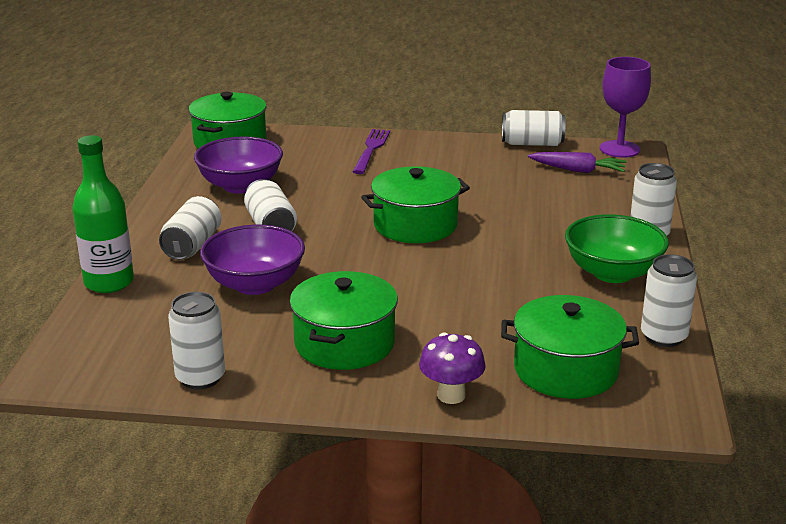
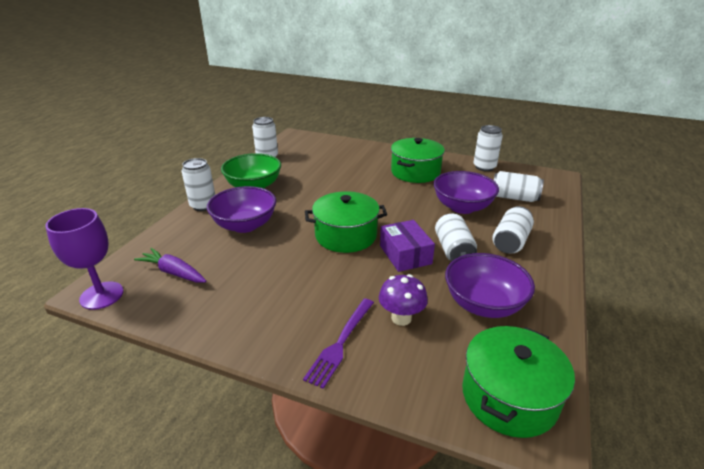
camera: 165 degrees left, 5 degrees up
green bottle [72,135,134,293] -> none
purple mushroom [419,332,486,404] -> purple mushroom moved to [379,274,428,326]
green pot [501,295,639,399] -> none
white can [502,110,565,146] -> white can moved to [494,171,544,202]
none -> purple bowl [207,186,276,233]
none -> purple box [380,220,435,272]

